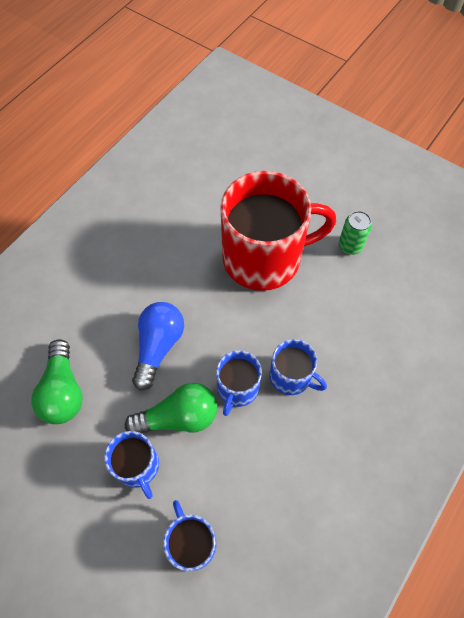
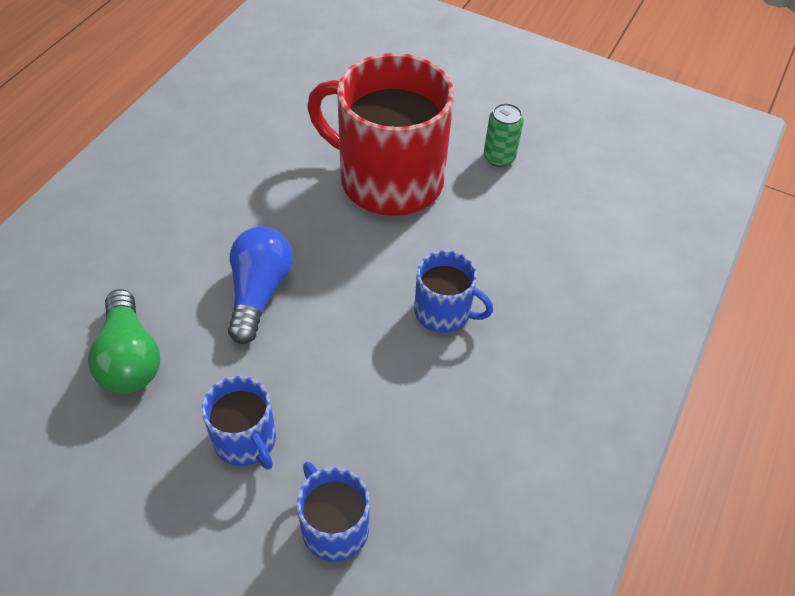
camera: 10 degrees left, 10 degrees down
green light bulb [125,383,217,434] -> none
blue mug [216,350,262,416] -> none
red mug [220,171,336,291] -> red mug turned 135 degrees counterclockwise [307,53,454,216]

